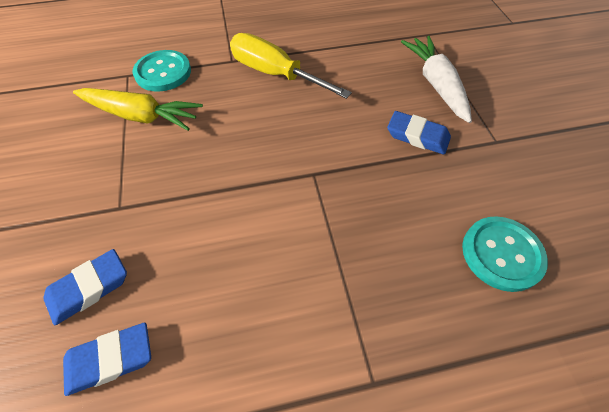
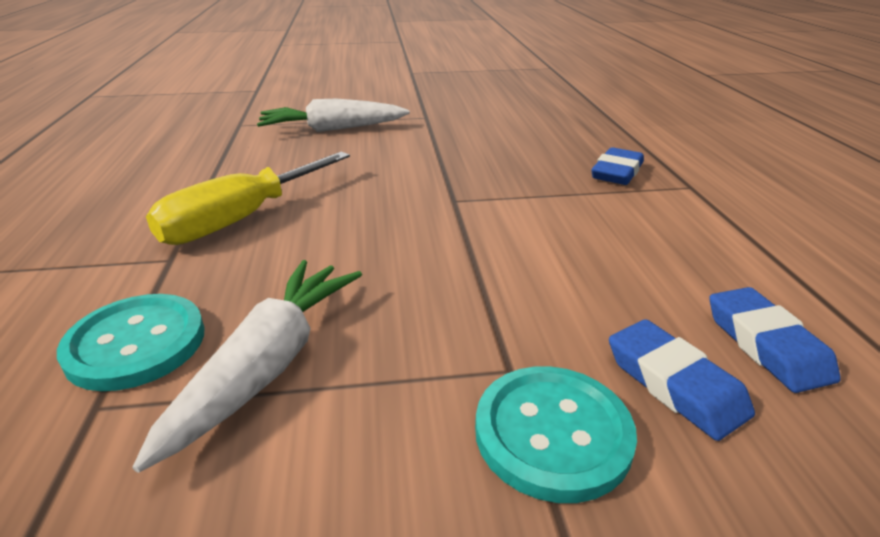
camera: 85 degrees left, 25 degrees down
yellow carrot [73,88,203,131] -> white carrot [132,260,362,473]
blue eraser [387,111,451,155] -> blue eraser moved to [591,147,644,185]
turquoise button [462,216,548,292] -> turquoise button moved to [475,366,637,503]

